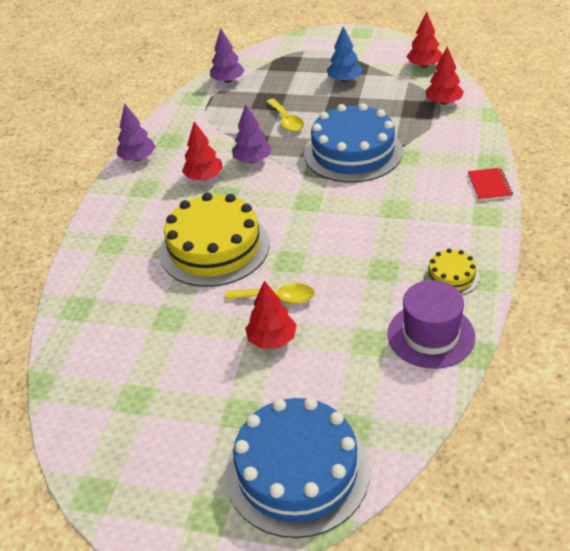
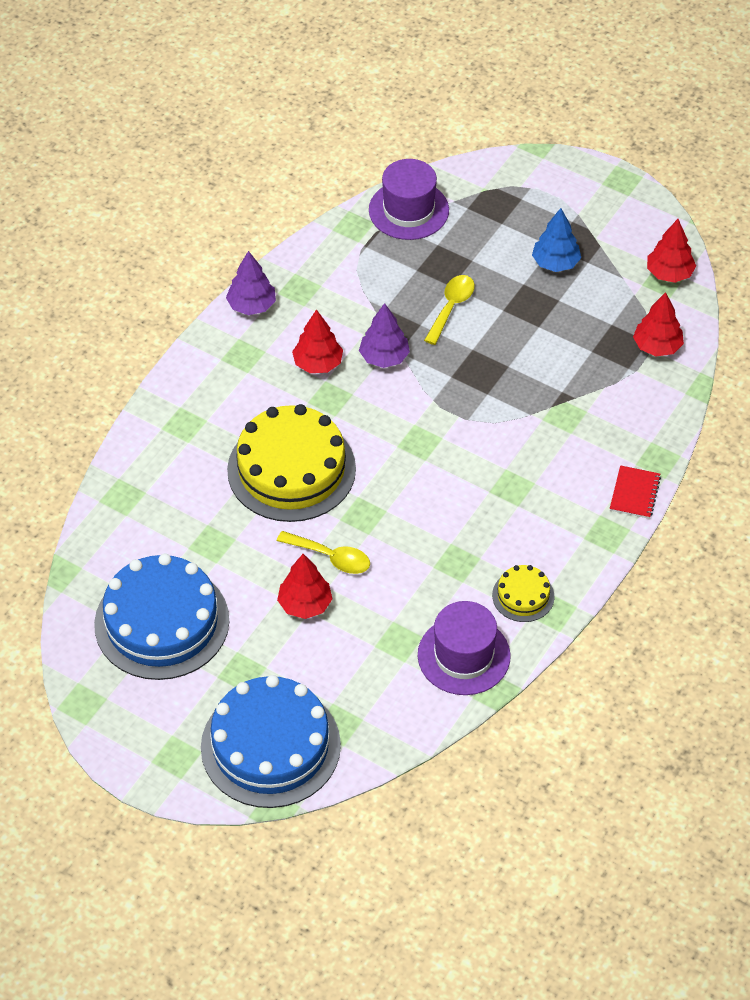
camera: 15 degrees right, 10 degrees up
purple tree [210,28,244,83] -> purple hat [369,159,449,240]
yellow spoon [266,99,304,132] -> yellow spoon turned 150 degrees counterclockwise [424,275,475,345]
blue cake [304,103,403,183] -> blue cake moved to [94,554,229,680]

